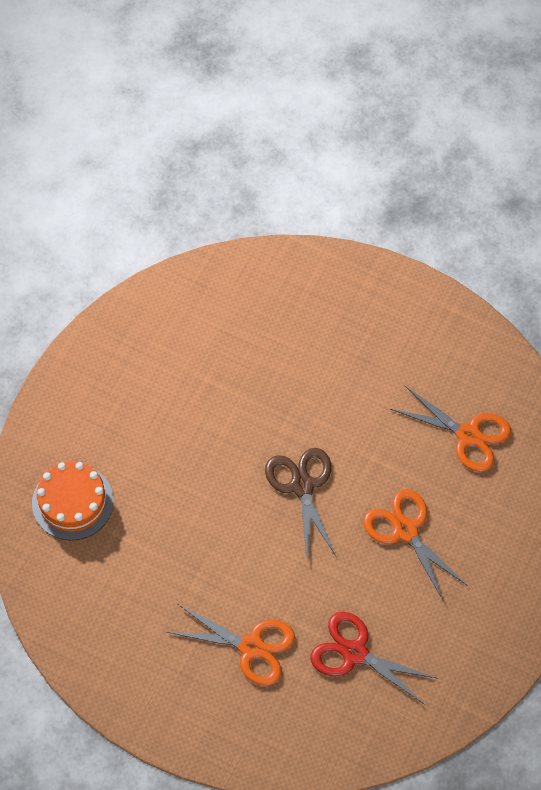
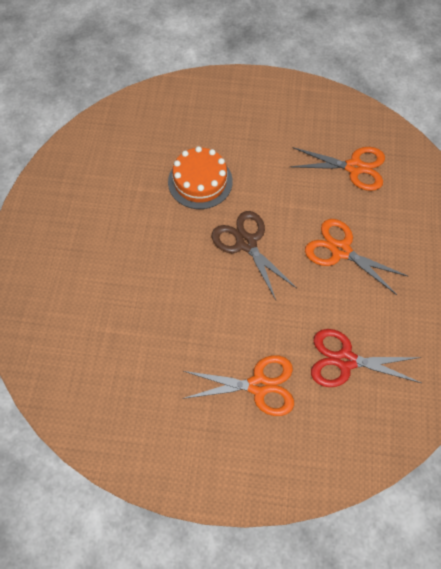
camera: 20 degrees left, 0 degrees up
orange cake [32,462,114,540] -> orange cake moved to [168,146,233,209]

